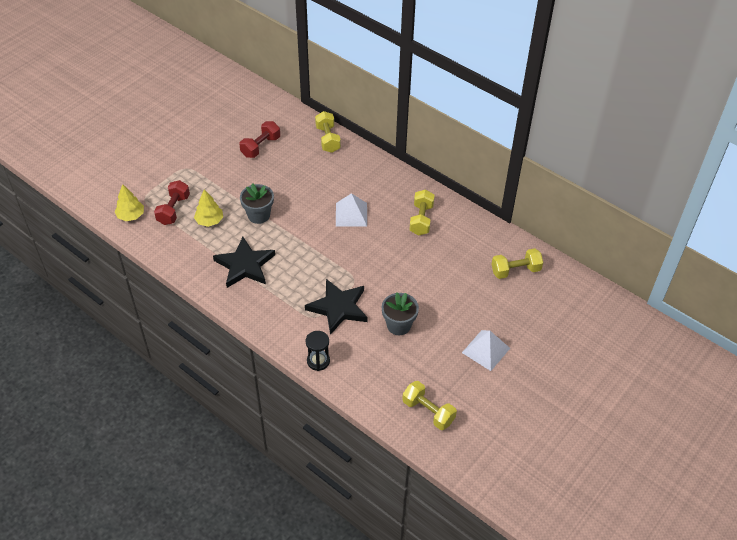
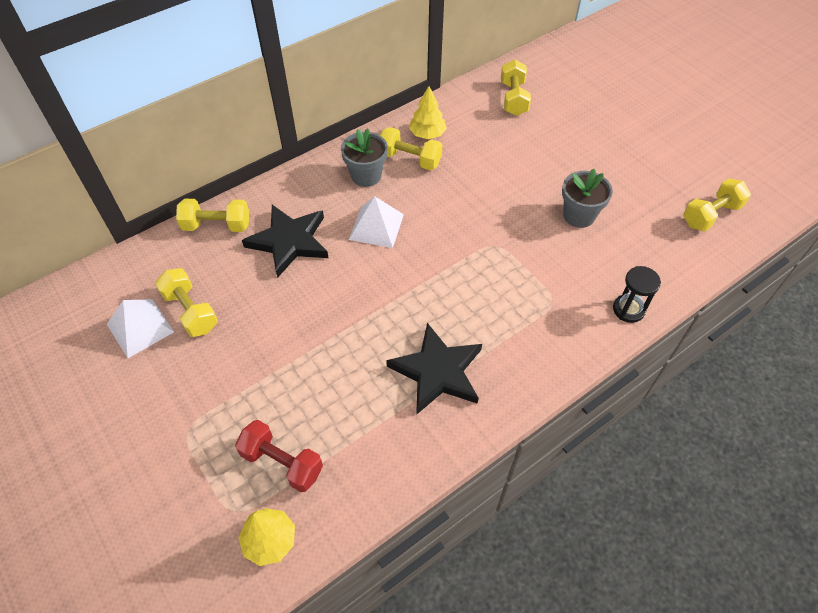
camera: 75 degrees left, 5 degrees up
yellow tree [194,190,223,227] -> yellow tree moved to [409,86,447,139]
red dumbbell [239,121,280,158] -> yellow dumbbell [155,268,218,337]
grey flower pot [240,183,274,224] -> grey flower pot moved to [341,128,388,187]
black star [305,279,368,335] -> black star moved to [242,205,328,278]
white pyramid [462,330,510,371] -> white pyramid moved to [107,299,174,358]

